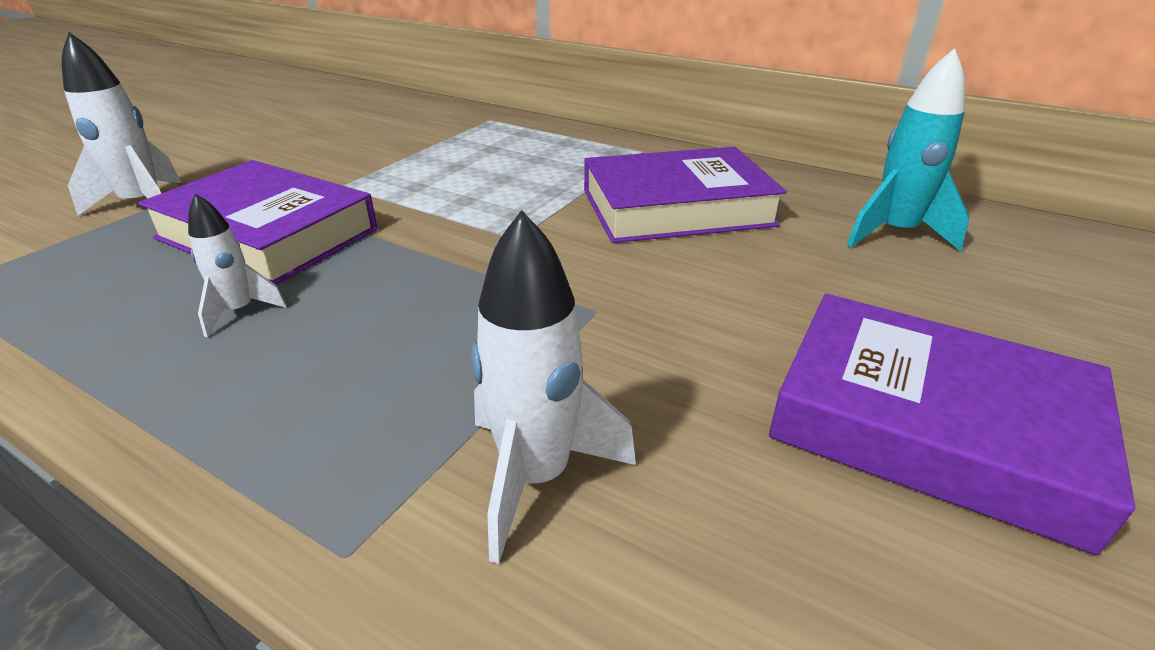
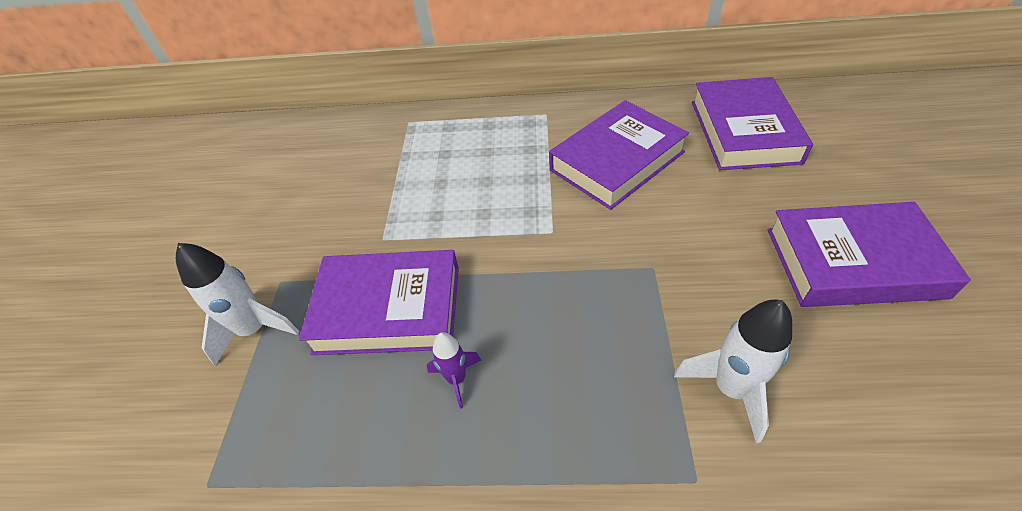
camera: 25 degrees left, 15 degrees up
white rocket [188,193,287,337] -> purple rocket [427,332,482,409]
turquoise rocket [846,48,970,251] -> purple book [692,77,813,170]

